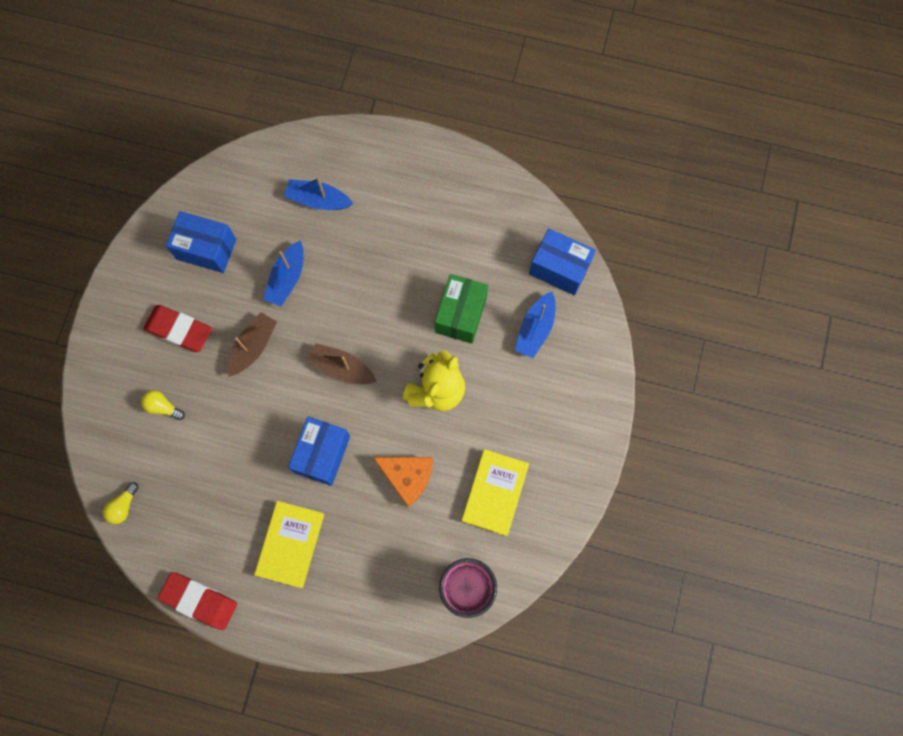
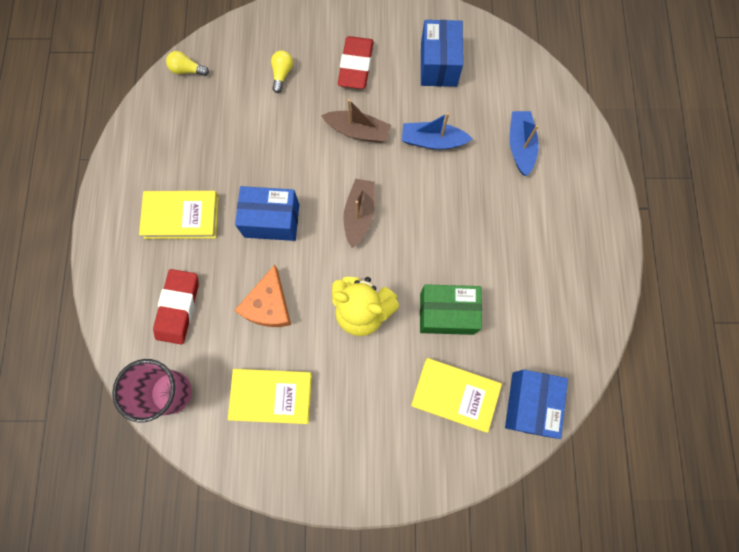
camera: 75 degrees right, 0 degrees up
red eraser [158,572,237,630] -> red eraser moved to [153,269,199,345]
blue boat [515,292,555,358] -> yellow book [411,358,502,433]

